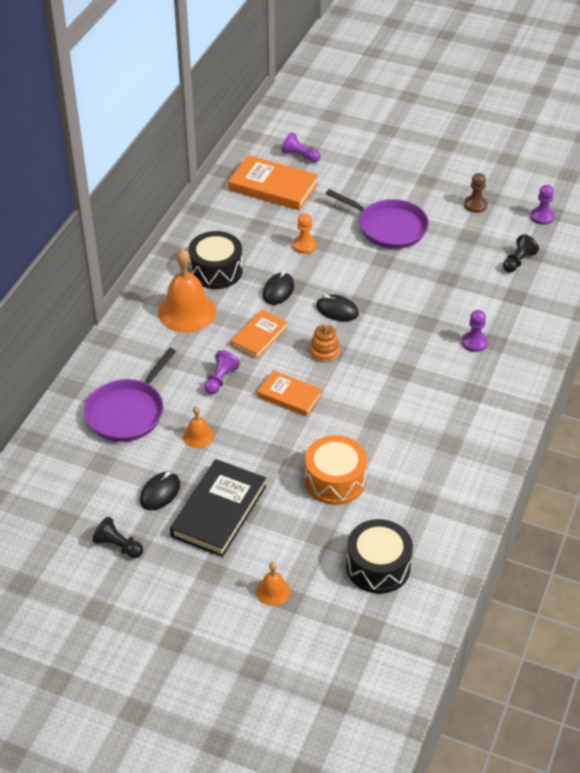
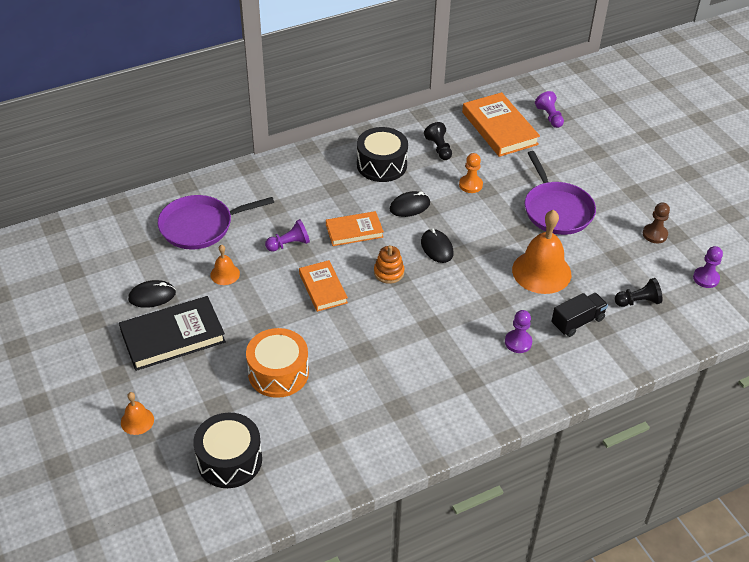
camera: 40 degrees right, 0 degrees up
black pawn [92,516,143,558] -> black pawn moved to [424,122,452,160]
orange bell [158,248,216,333] -> orange bell moved to [512,210,571,294]
none -> black truck [551,293,608,337]

